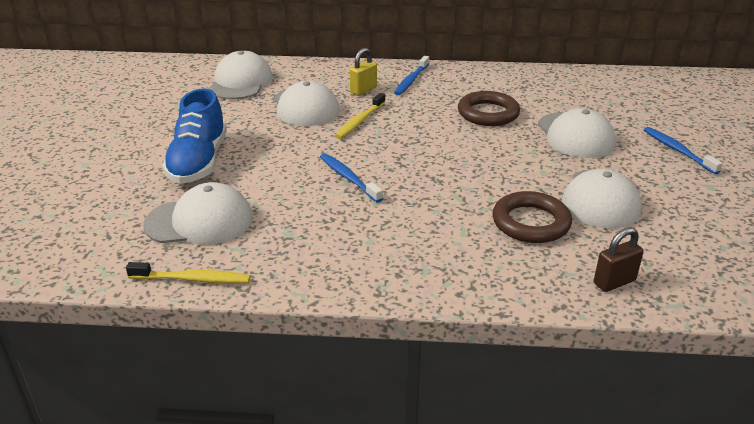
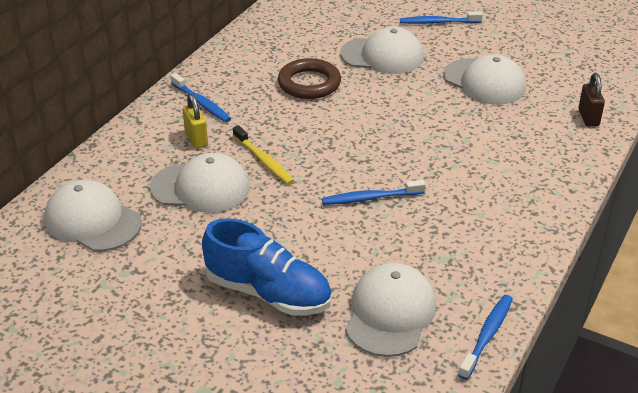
camera: 65 degrees left, 5 degrees up
yellow toothbrush [126,262,250,284] -> blue toothbrush [458,295,513,380]
brown ring [492,191,572,243] -> none

